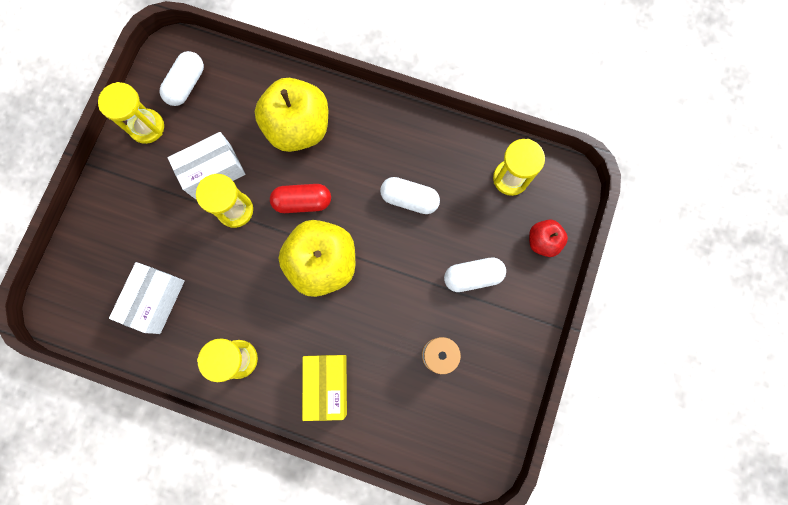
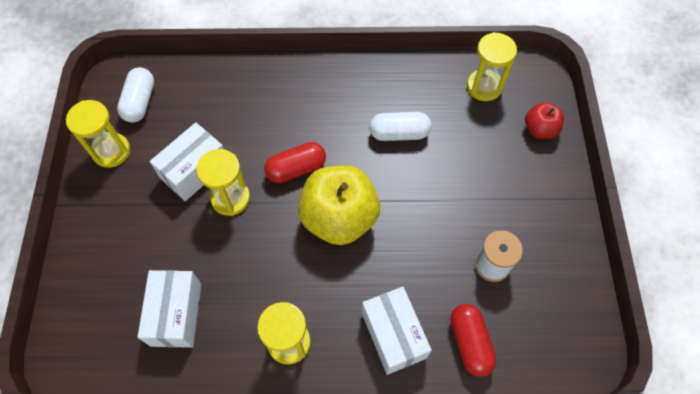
camera: 20 degrees left, 15 degrees down
yellow apple [255,78,328,152] -> none
yellow box [302,355,347,421] -> white box [362,287,432,375]
white capsule [444,258,506,292] -> none
none -> red capsule [450,304,496,377]

